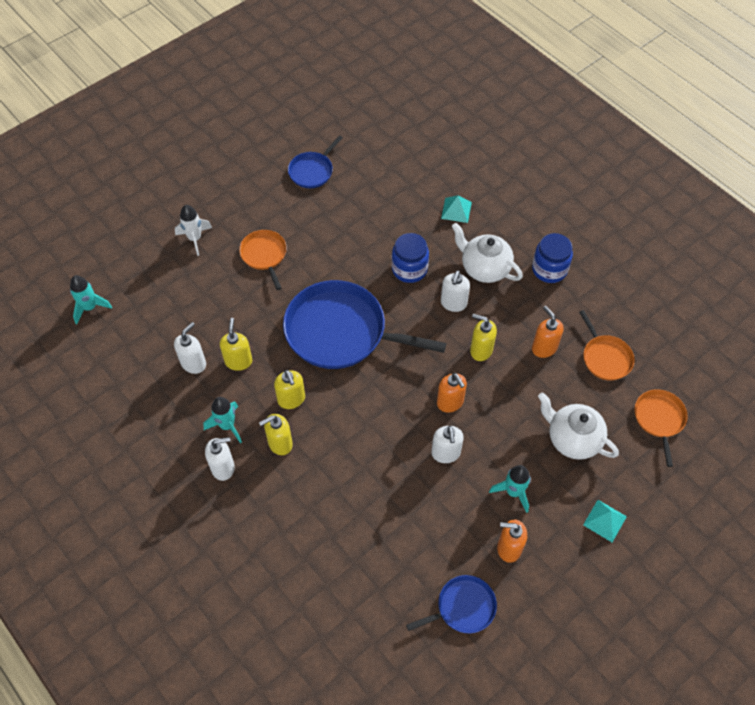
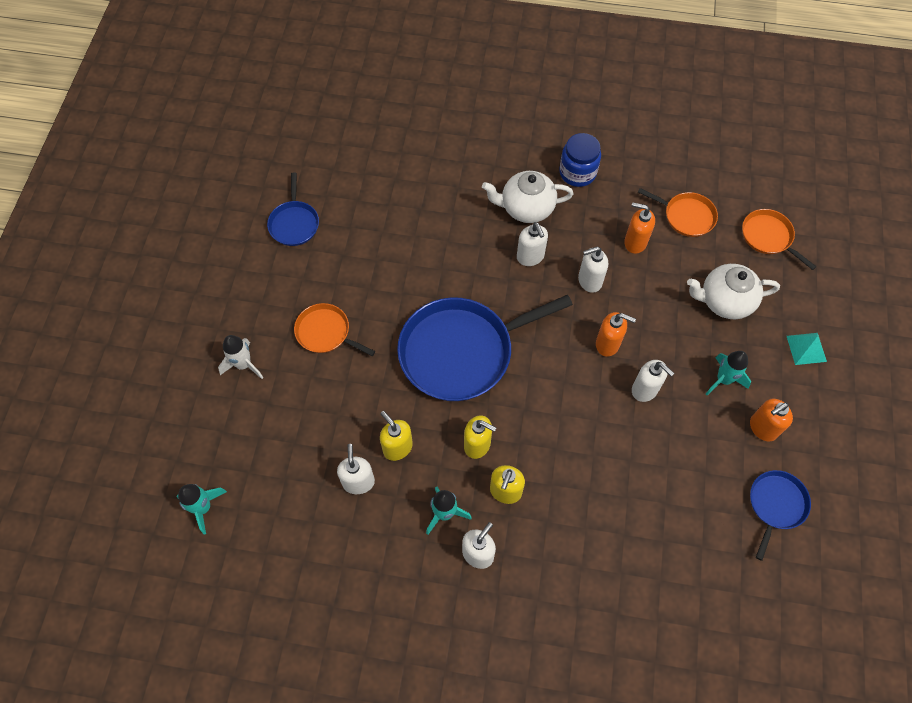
camera: 40 degrees left, 5 degrees up
blue jar [392,233,429,283] -> none
turquoise pyramid [441,195,472,223] -> none
yellow soap dispenser [470,314,497,361] -> white soap dispenser [578,247,608,293]

